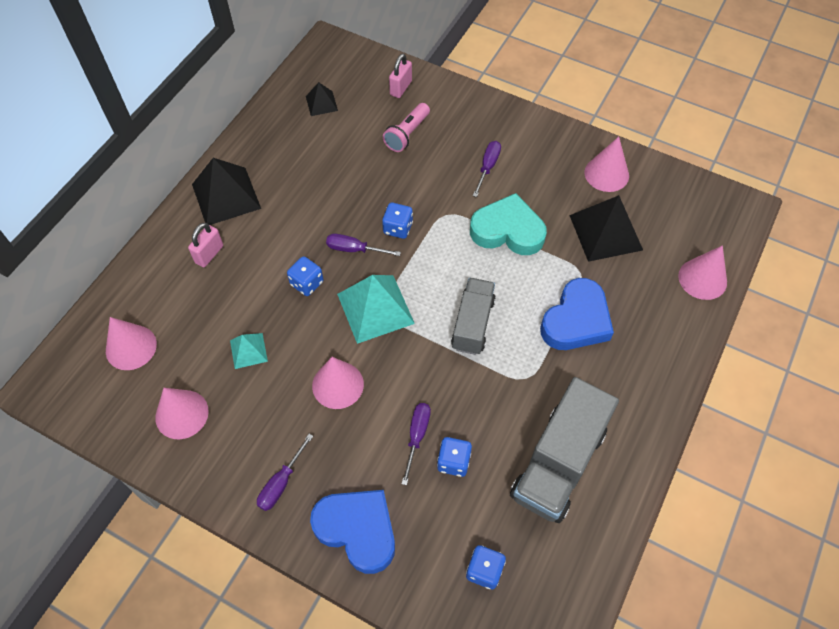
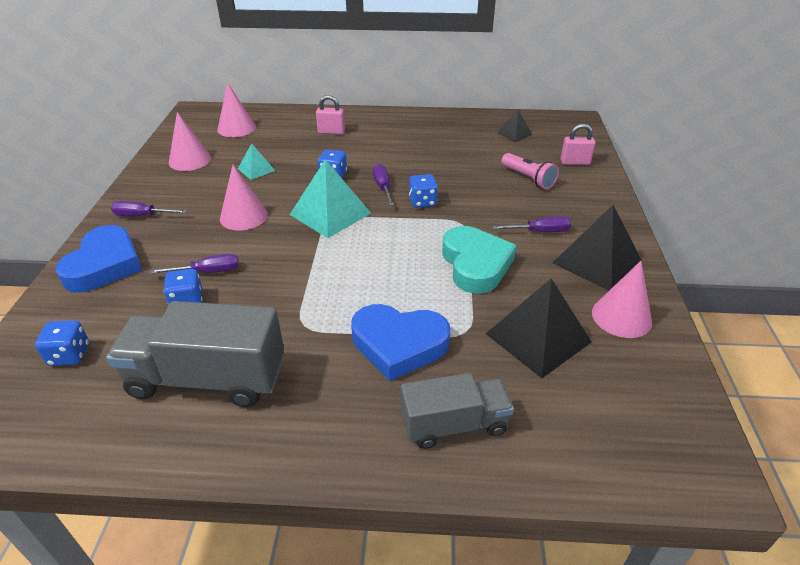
camera: 65 degrees right, 20 degrees down
black pyramid [192,158,261,225] -> black pyramid moved to [553,205,642,291]
pink flashlight [383,103,430,152] -> pink flashlight turned 135 degrees counterclockwise [501,153,559,189]
grey truck [451,278,496,355] -> grey truck moved to [401,373,514,449]
pink cone [678,245,727,300] -> none

